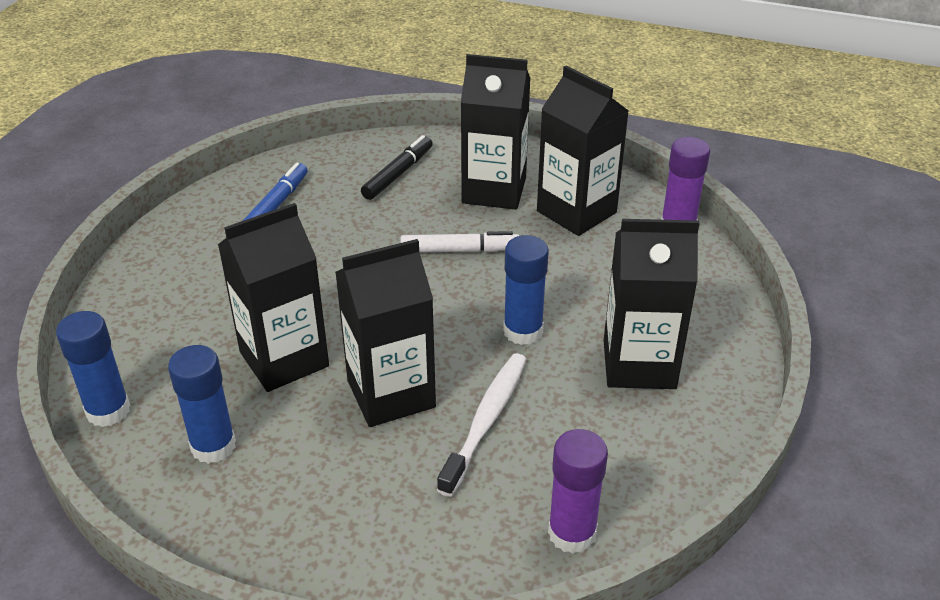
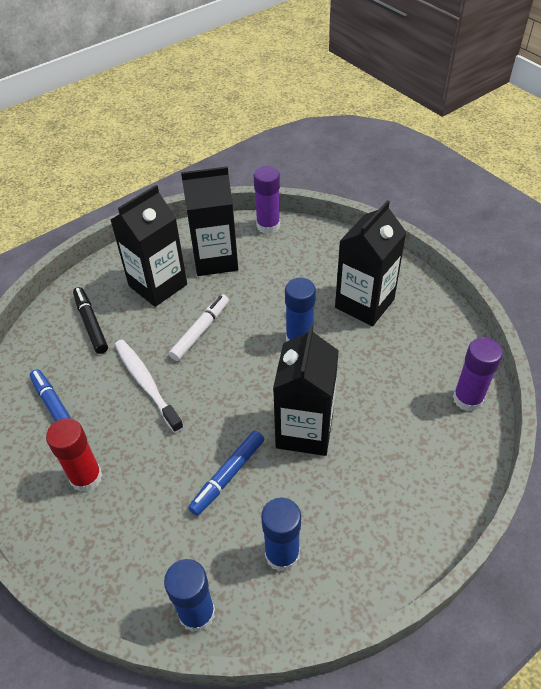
camera: 55 degrees left, 10 degrees up
black carton [218,203,329,392] -> blue marker [188,431,264,516]
white toothbrush [437,353,526,497] -> white toothbrush moved to [115,339,184,433]
none -> red glue stick [46,418,102,492]

